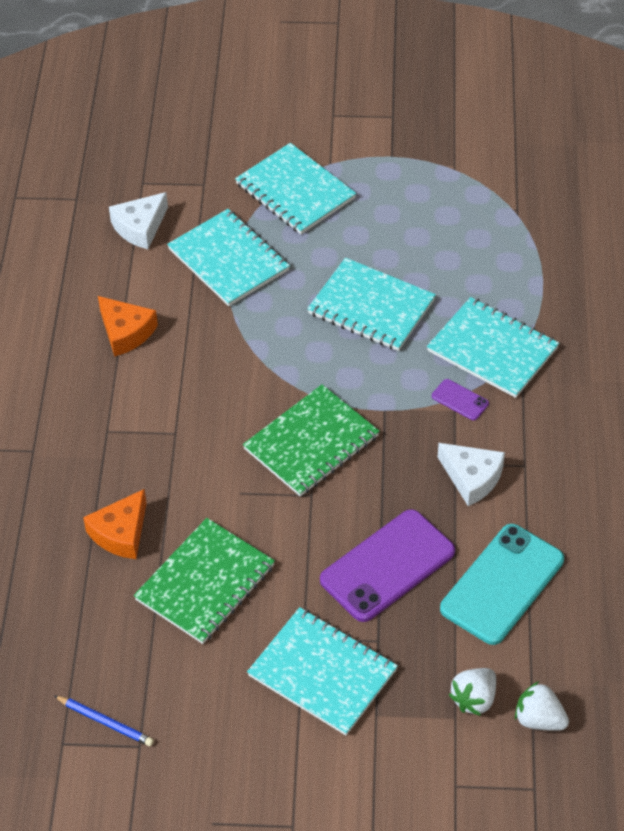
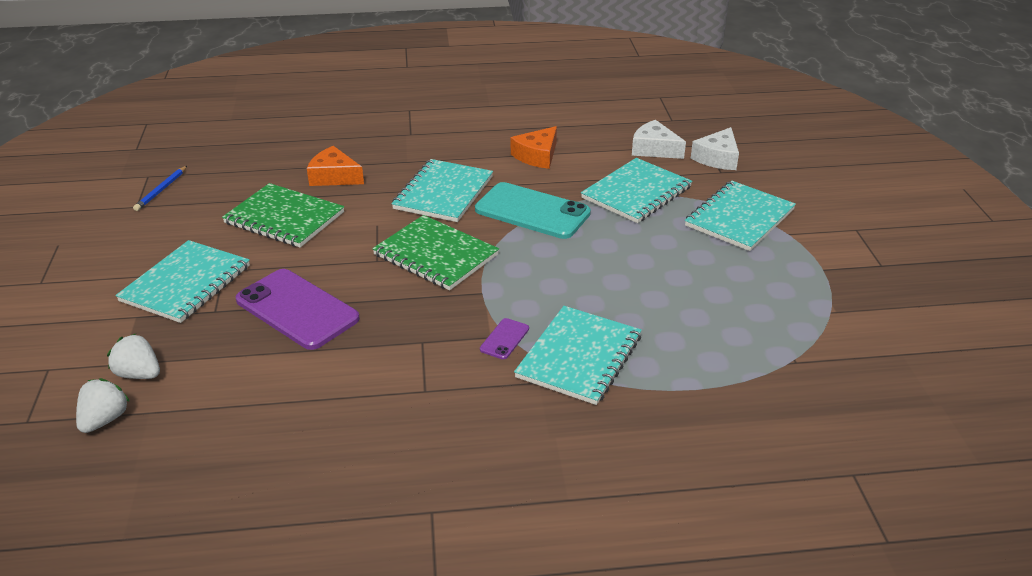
camera: 80 degrees right, 15 degrees down
turquoise notebook [307,257,436,351] -> turquoise notebook moved to [391,159,493,222]
white cheese [438,443,505,506] -> white cheese moved to [691,127,739,170]
turquoise phone [440,524,564,645] -> turquoise phone moved to [475,182,591,239]

